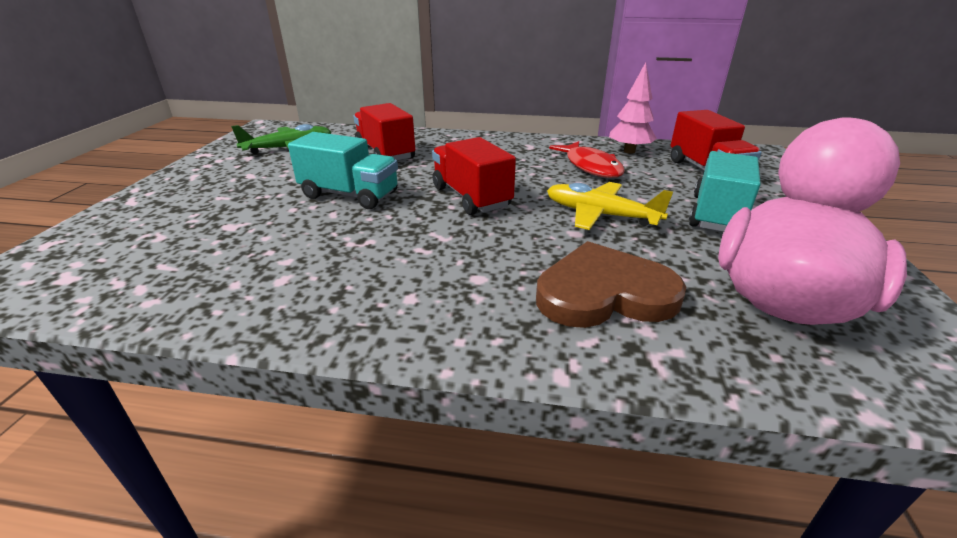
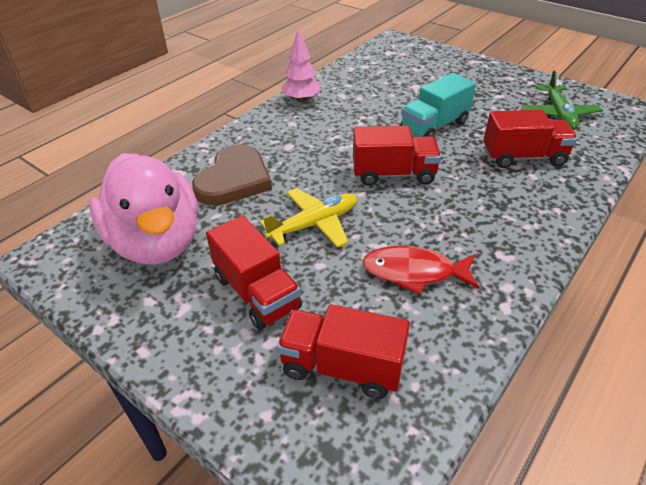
camera: 120 degrees right, 10 degrees up
pink tree [609,62,657,154] -> pink tree moved to [281,28,321,103]
turquoise truck [689,151,761,232] -> red truck [206,215,302,330]

